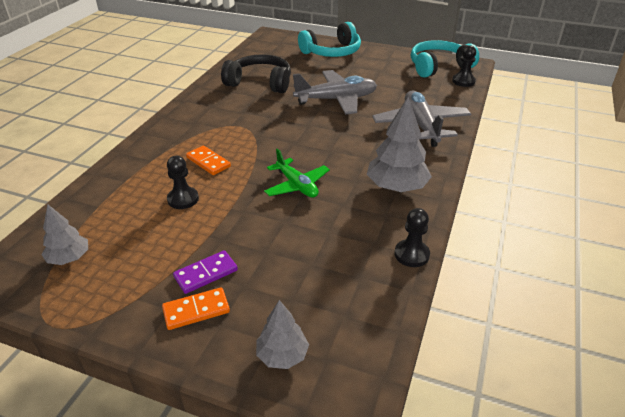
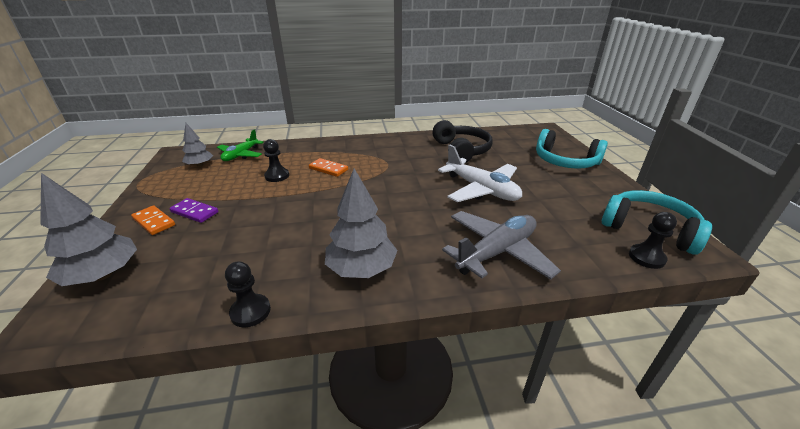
camera: 60 degrees right, 5 degrees down
orange domino [186,145,231,175] -> orange domino turned 75 degrees counterclockwise [309,158,348,177]
grey tree [256,300,309,369] -> grey tree [40,173,137,286], size x1.68
green plane [264,149,330,198] -> green plane moved to [217,129,264,161]
grey plane [293,70,377,114] -> white plane [438,144,522,202]

